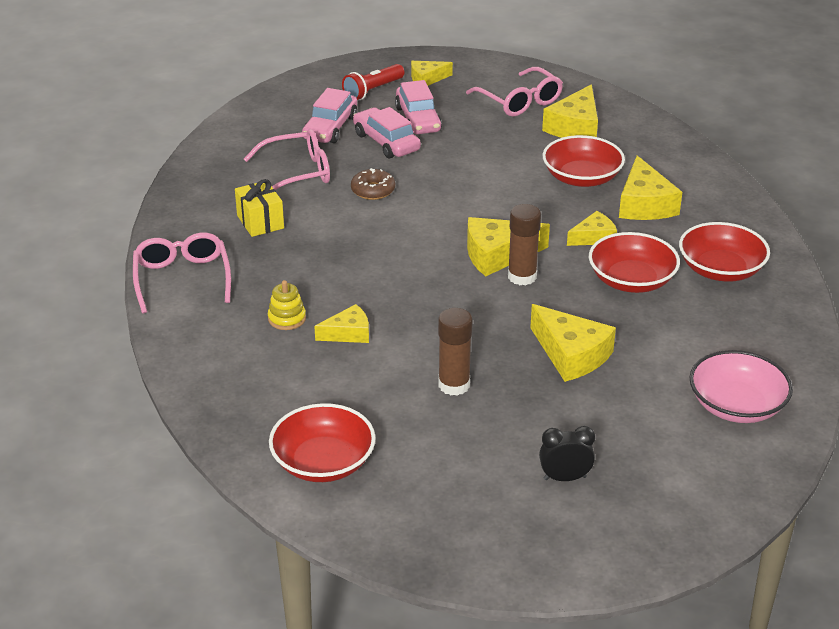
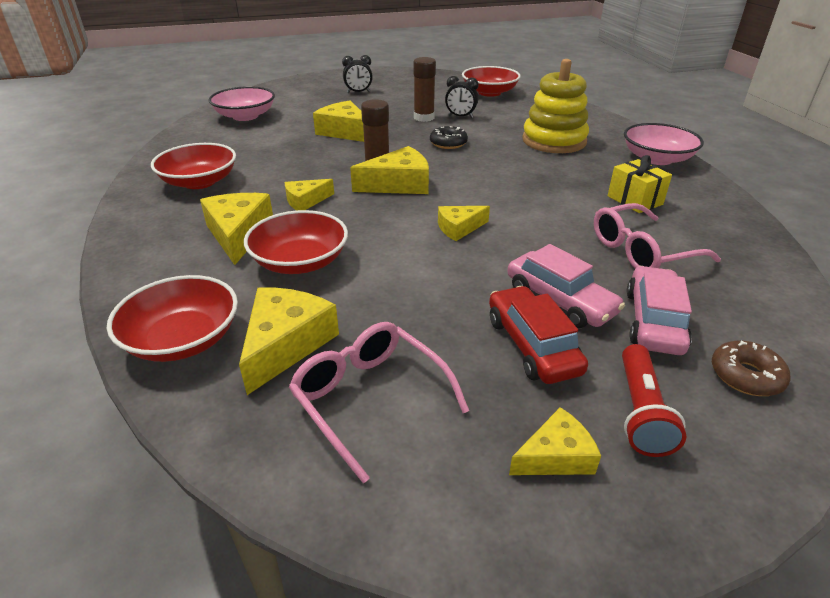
camera: 175 degrees right, 0 degrees up
pink glasses [133,233,231,314] -> pink bowl [624,123,704,165]
yellow stacking toy [268,280,306,330] -> yellow stacking toy [522,59,589,153], size x2.24
yellow cheese [314,304,369,343] -> yellow cheese moved to [438,206,490,241]
red flashlight [342,64,405,100] -> red flashlight turned 150 degrees clockwise [622,344,686,457]
brown donut [351,168,395,200] -> brown donut moved to [712,341,791,396]
pink car [395,80,442,134] -> red car [489,286,588,384]
red bowl [589,232,680,293] -> red bowl moved to [107,275,238,362]
none -> black donut [430,126,468,149]
none -> black clock [445,76,478,118]

